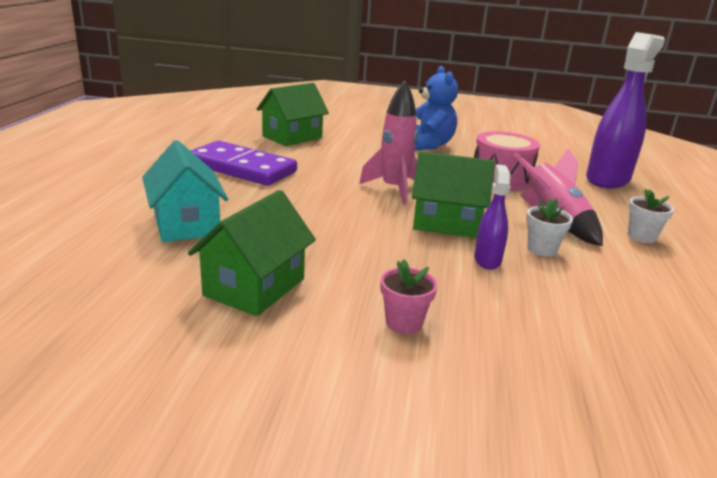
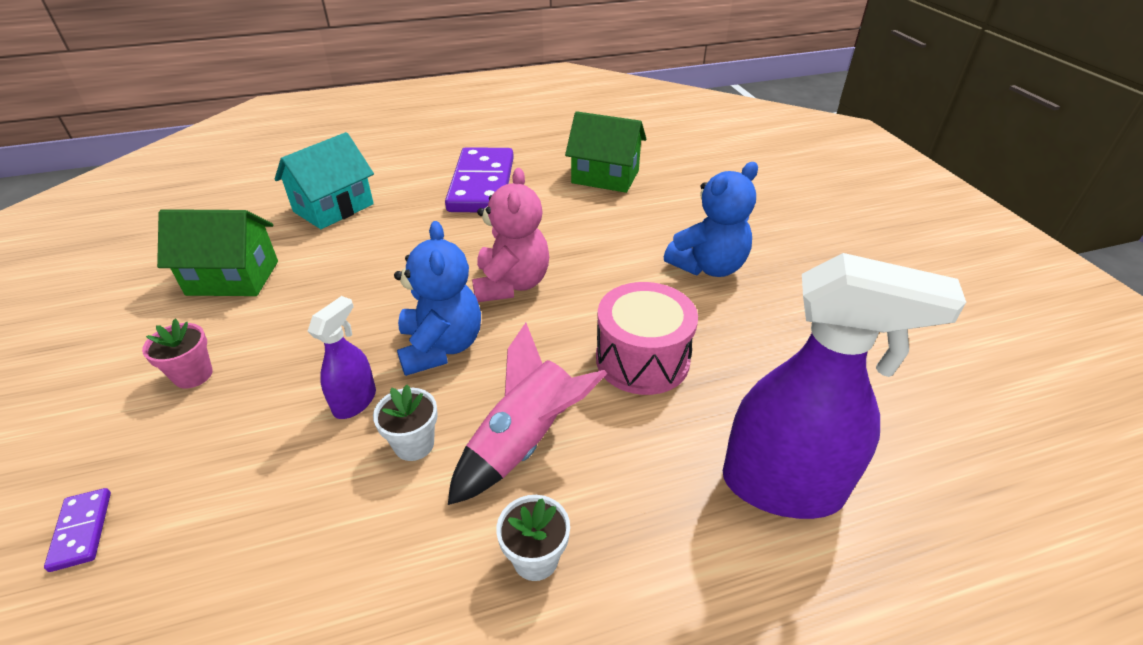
camera: 65 degrees right, 15 degrees up
pink rocket [359,80,418,204] -> pink teddy bear [472,168,549,302]
green house [412,151,495,238] -> blue teddy bear [394,221,481,376]
purple spray bottle [474,164,511,270] -> purple spray bottle turned 45 degrees counterclockwise [308,296,376,419]
none -> purple domino [44,488,111,572]

